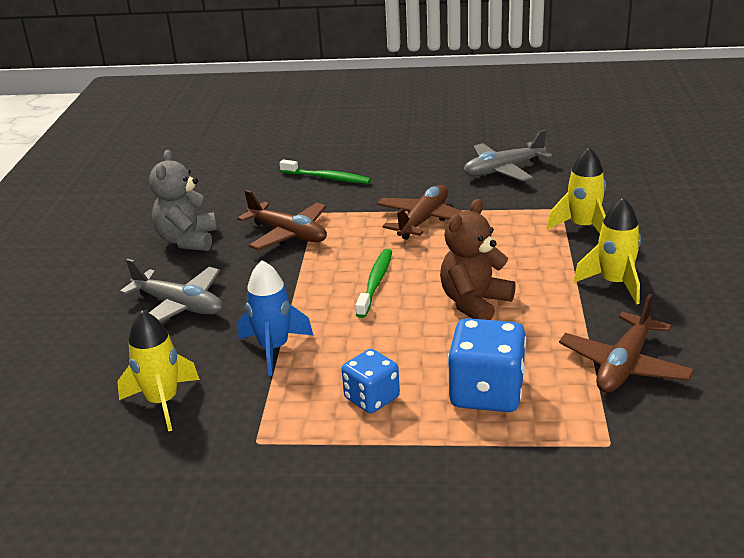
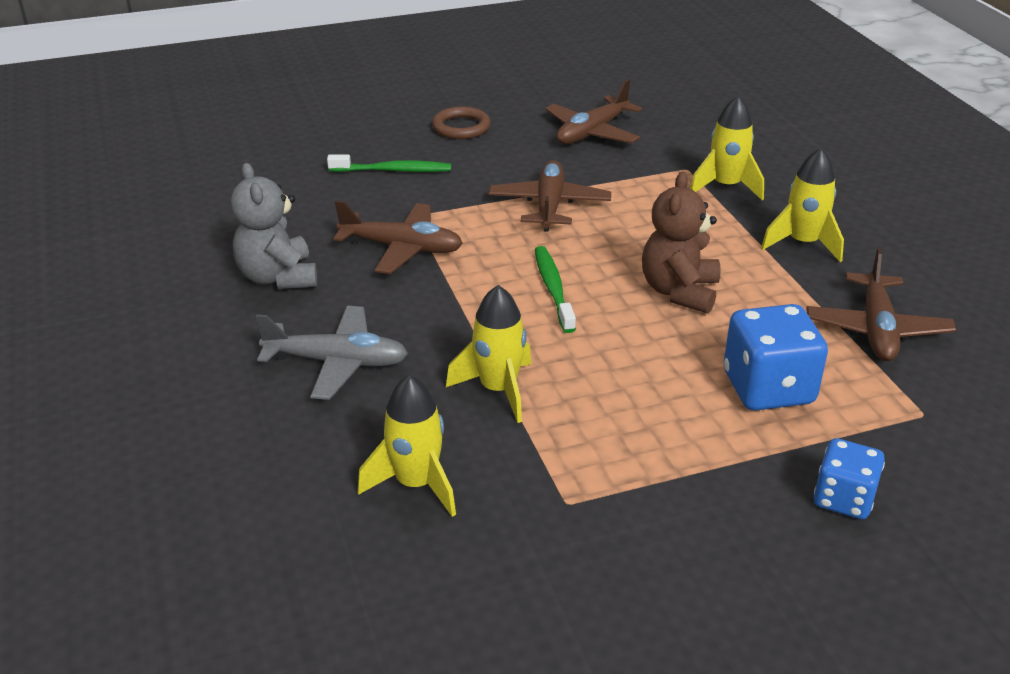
camera: 25 degrees left, 5 degrees up
blue rocket [238,260,313,376] -> yellow rocket [446,285,531,423]
blue dice [342,349,400,413] -> blue dice moved to [814,438,885,519]
grey plane [463,130,552,181] -> brown plane [545,79,642,144]
none -> brown ring [432,106,491,139]

